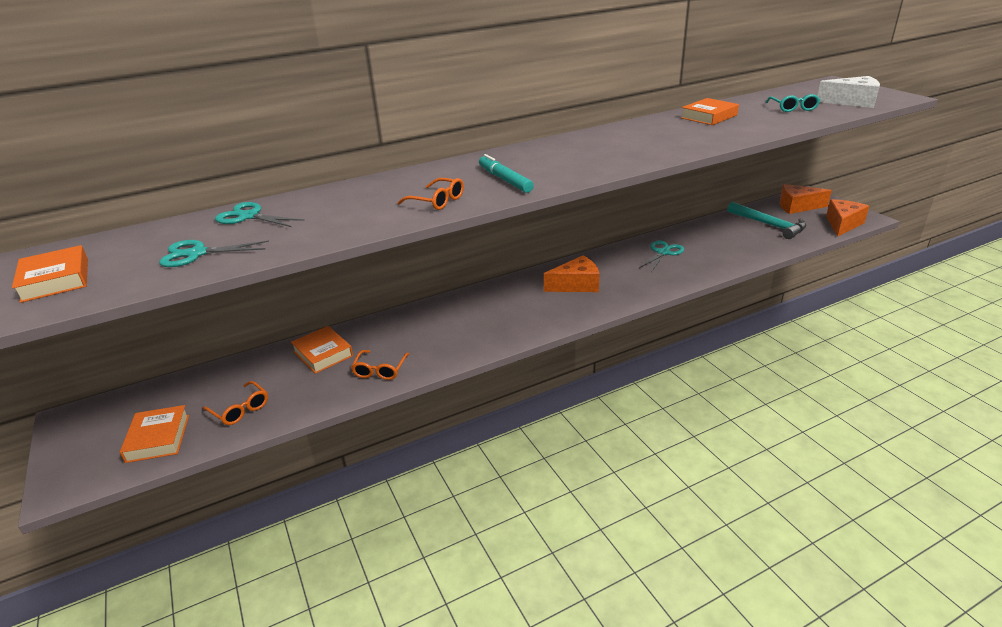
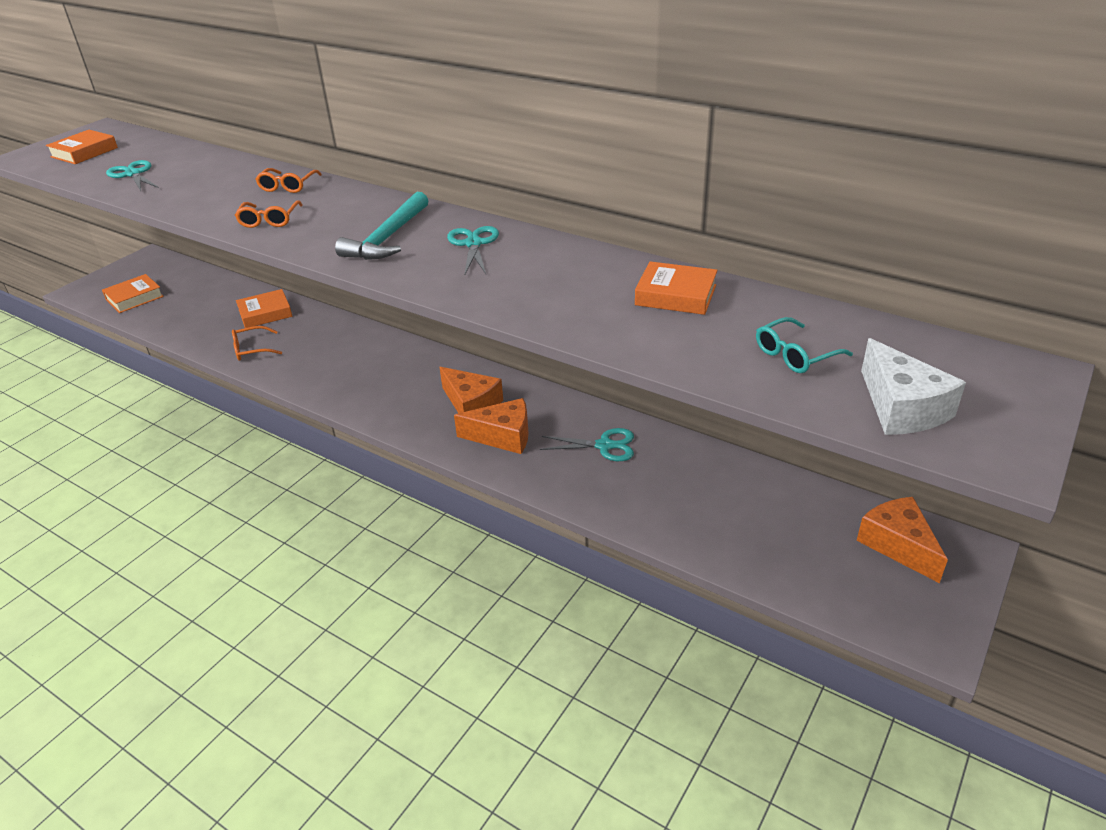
camera: 60 degrees right, 5 degrees up
orange glasses [203,381,268,425] -> orange glasses moved to [255,168,322,193]
turquoise scissors [215,202,304,227] -> turquoise scissors moved to [447,226,499,275]
orange book [291,326,353,374] -> orange book turned 45 degrees clockwise [236,289,292,328]
turquoise marker [479,154,534,193] -> none
turquoise hammer [727,202,806,239] -> turquoise hammer moved to [335,192,428,260]
orange cheese [826,199,869,237] -> orange cheese moved to [454,398,529,454]

